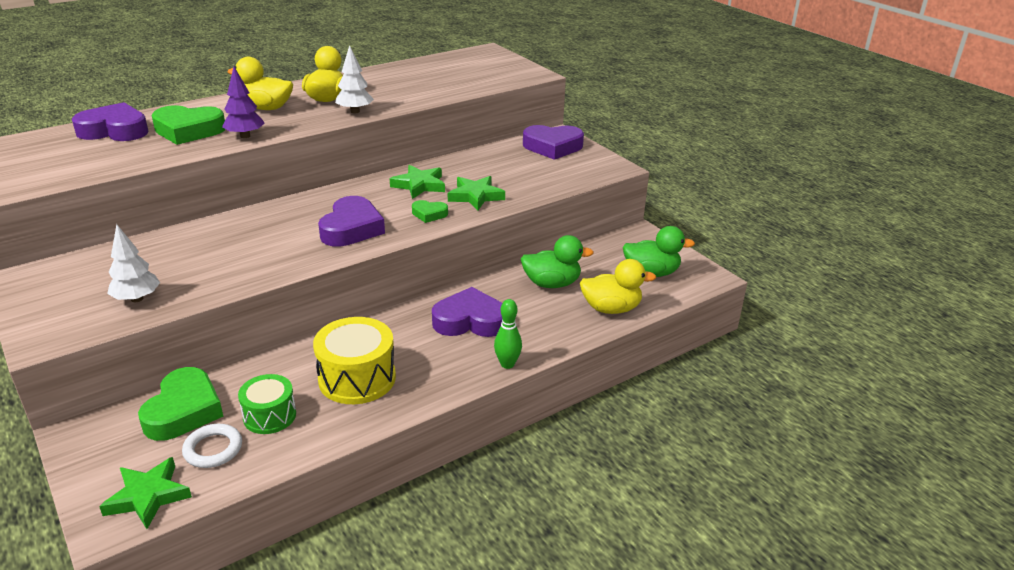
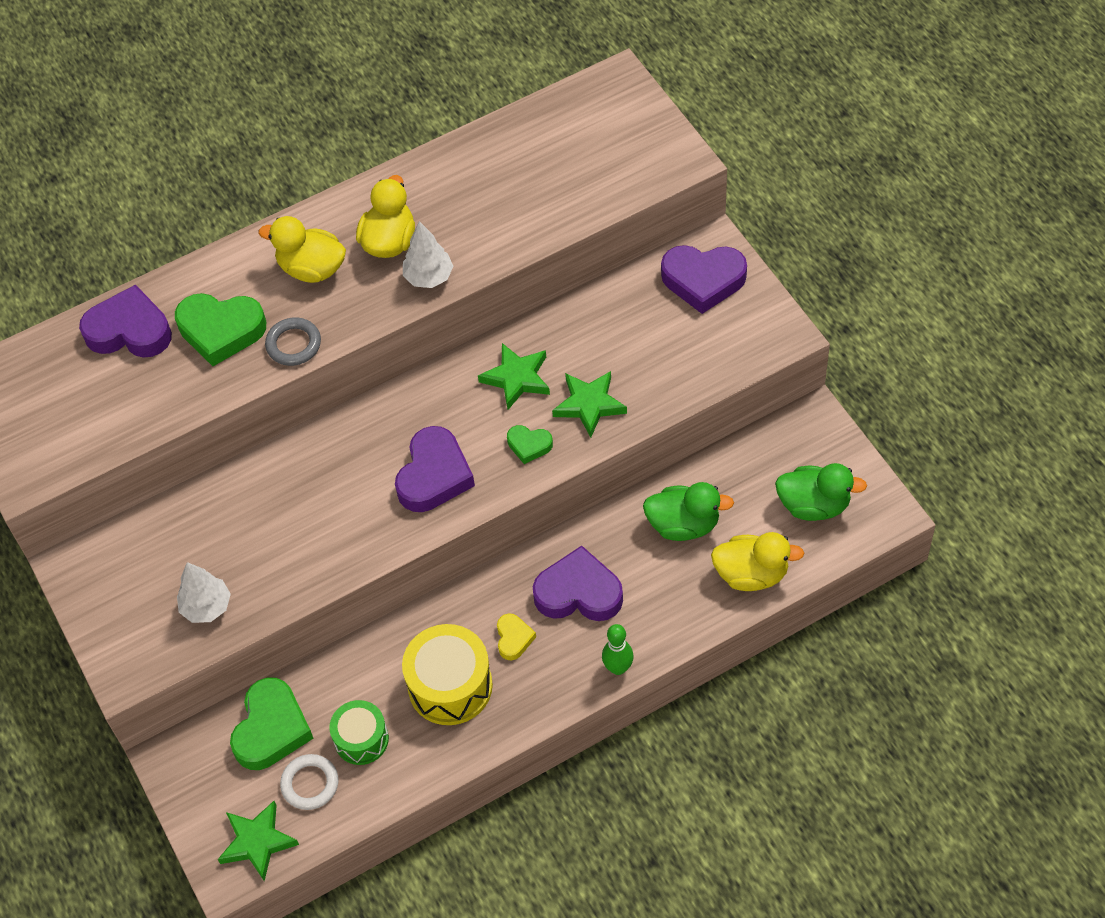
camera: 10 degrees right, 25 degrees up
purple tree [222,67,265,138] -> grey ring [265,318,321,366]
none -> yellow heart [497,613,536,660]

